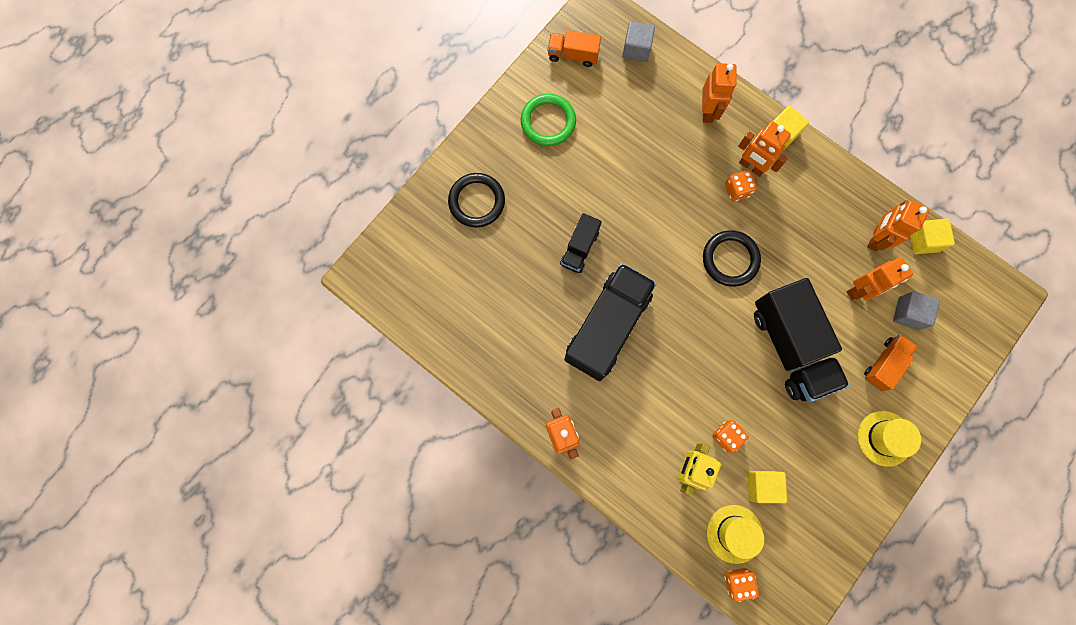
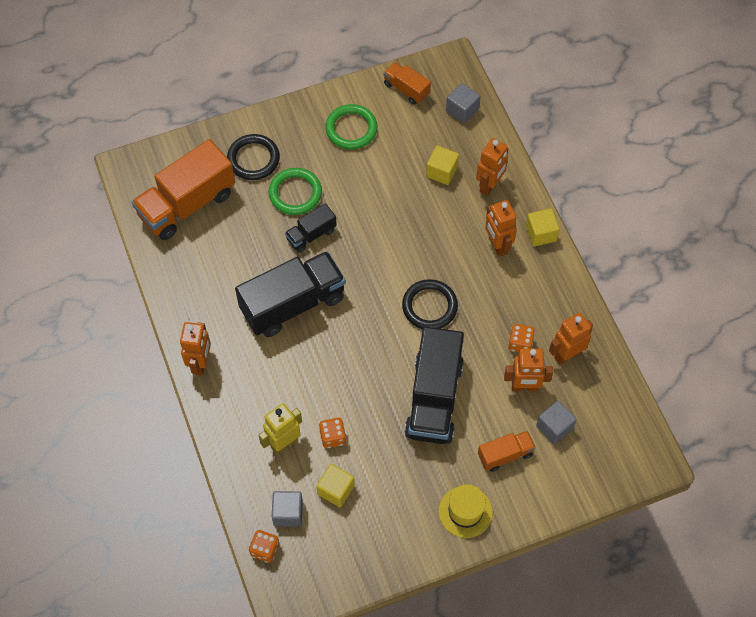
camera: 30 degrees right, 15 degrees down
yellow hat [707,505,764,564] -> grey cube [272,491,303,527]
orange dice [725,170,757,202] -> orange dice moved to [508,324,535,353]
yellow cube [910,219,955,254] -> yellow cube moved to [426,145,459,185]
none -> orange truck [132,139,235,240]
none -> green ring [269,168,322,215]

